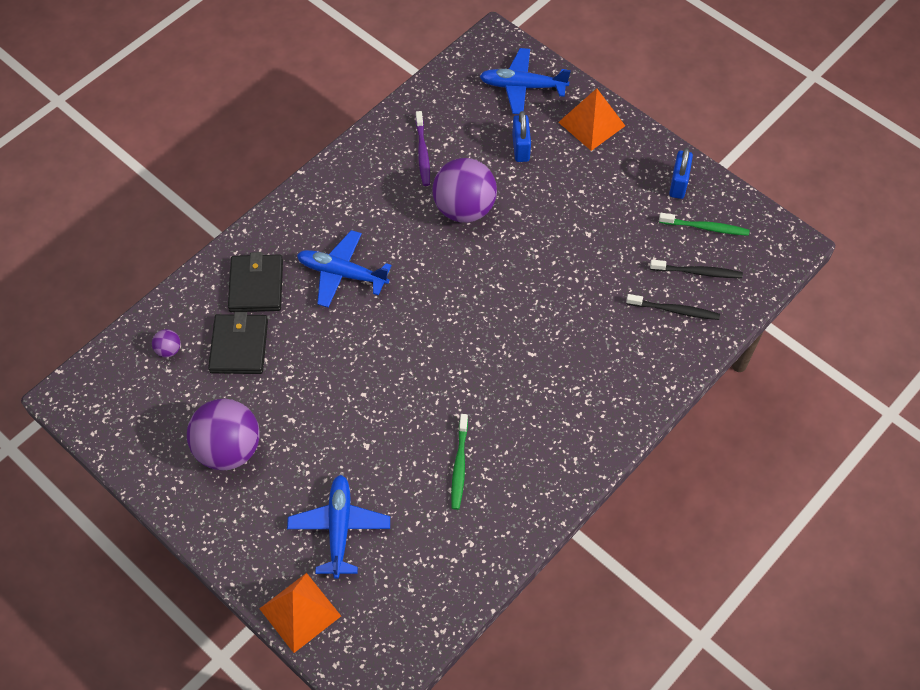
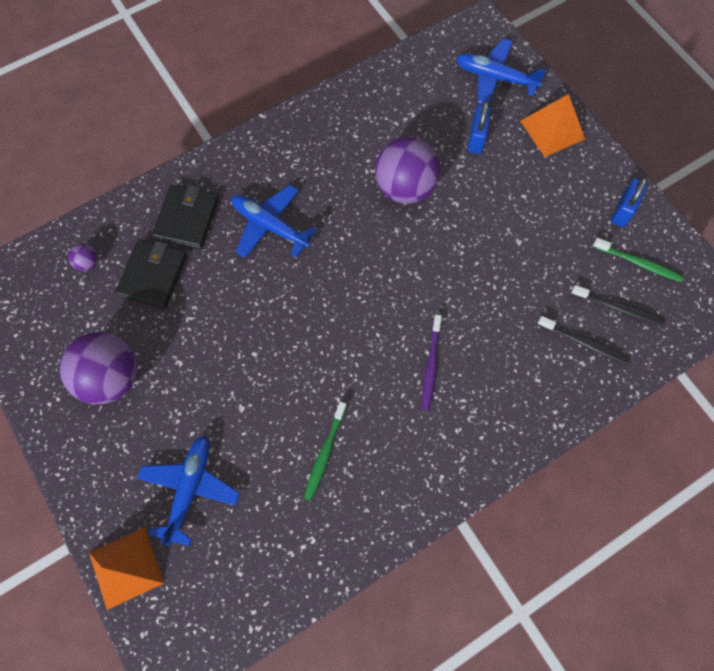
camera: 15 degrees right, 10 degrees up
purple toothbrush [416,111,430,186] -> purple toothbrush moved to [422,314,442,410]

